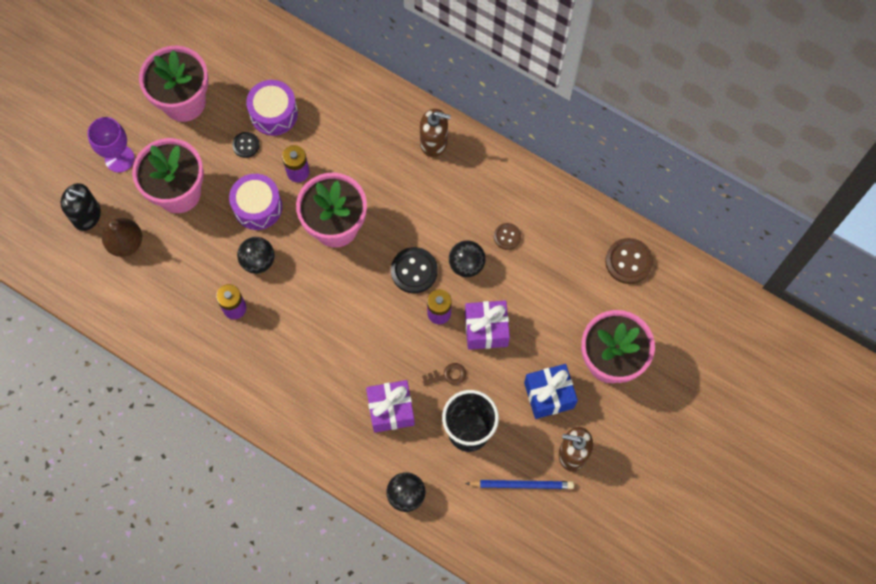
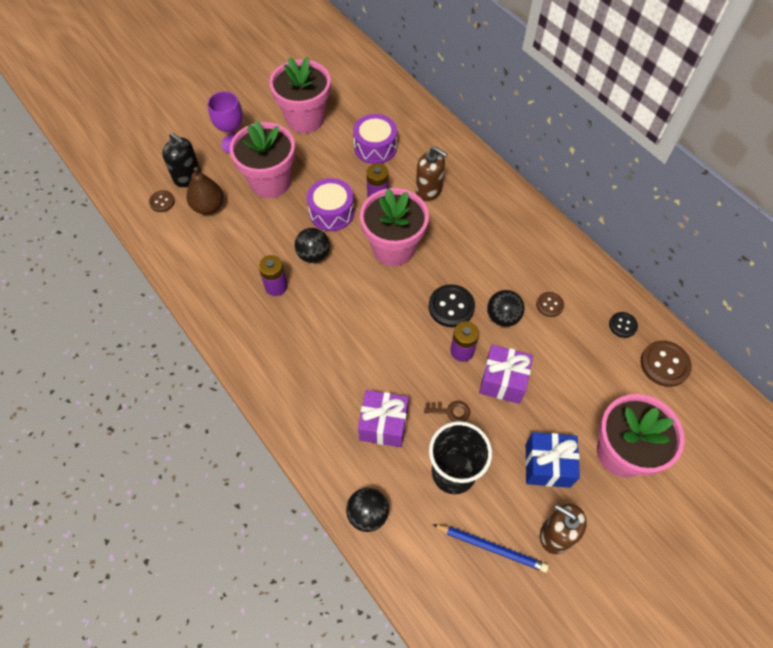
camera: 20 degrees right, 10 degrees down
black button [232,132,260,158] -> black button moved to [609,312,638,338]
brown soap dispenser [420,109,451,157] -> brown soap dispenser moved to [416,147,448,201]
none -> brown button [149,190,175,212]

